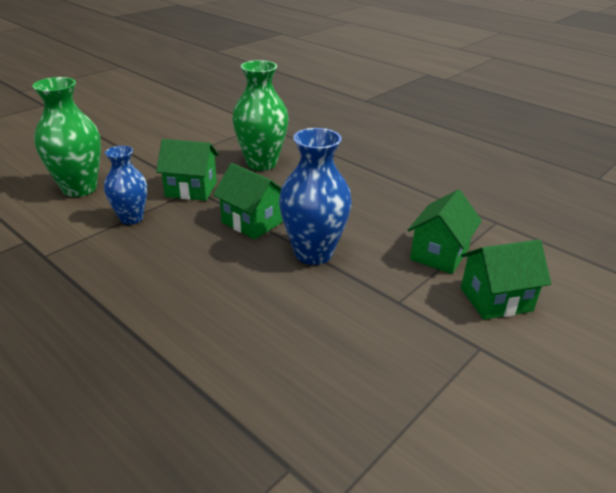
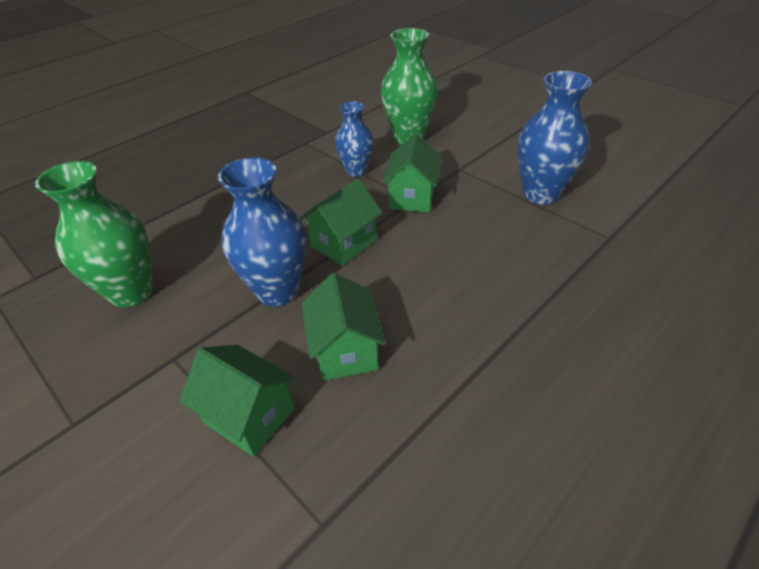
camera: 95 degrees right, 10 degrees up
green vase [232,60,288,171] -> green vase moved to [35,161,153,308]
green house [461,240,551,320] -> green house moved to [302,273,386,381]
none -> blue vase [518,71,592,205]

